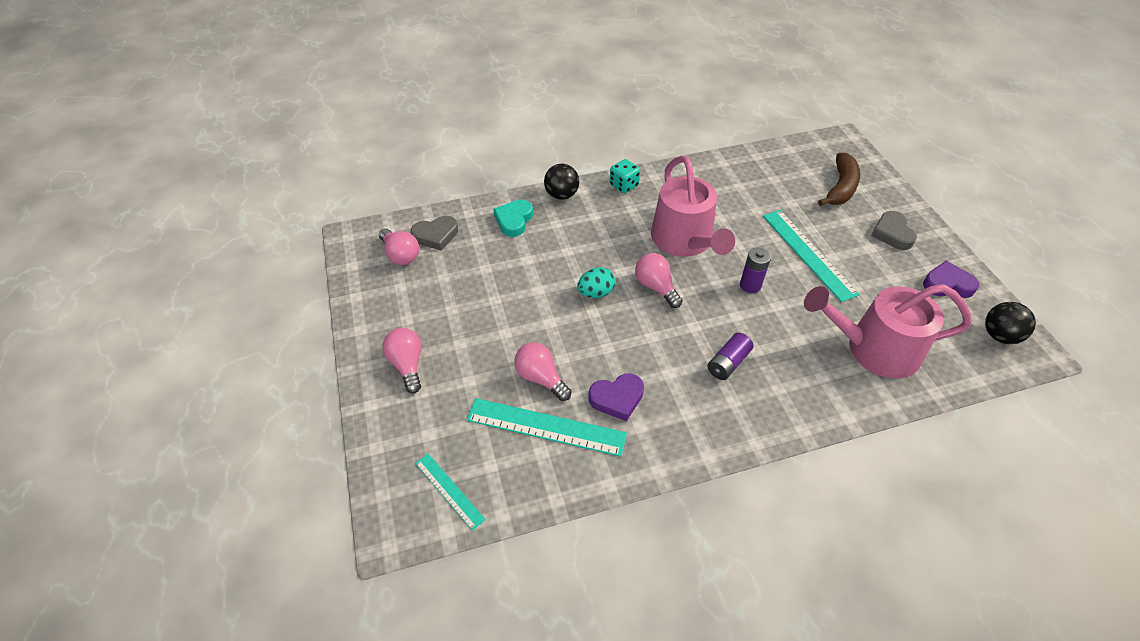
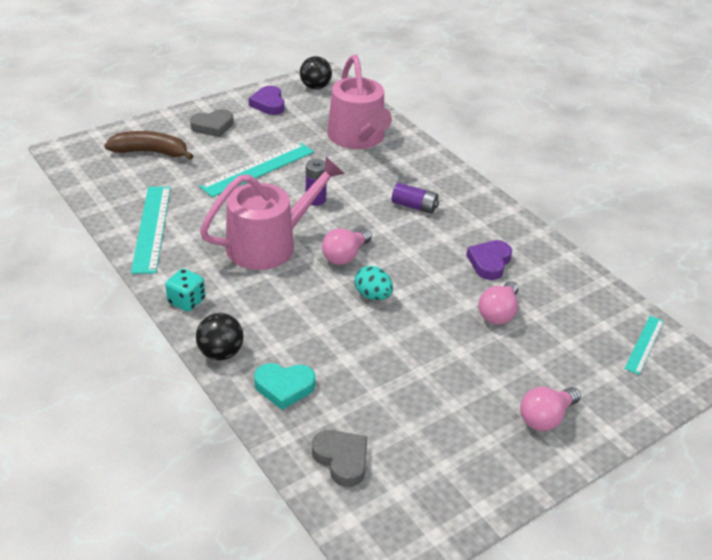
camera: 110 degrees left, 10 degrees down
pink light bulb [379,228,419,265] -> none
turquoise ruler [466,398,627,457] -> turquoise ruler moved to [131,187,171,274]
purple heart [588,373,644,421] -> purple heart turned 120 degrees counterclockwise [466,240,512,280]

